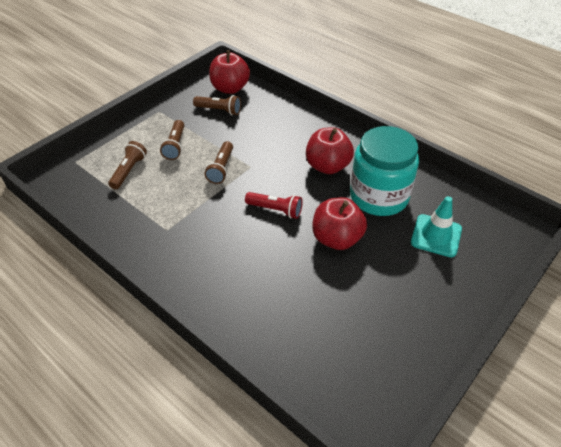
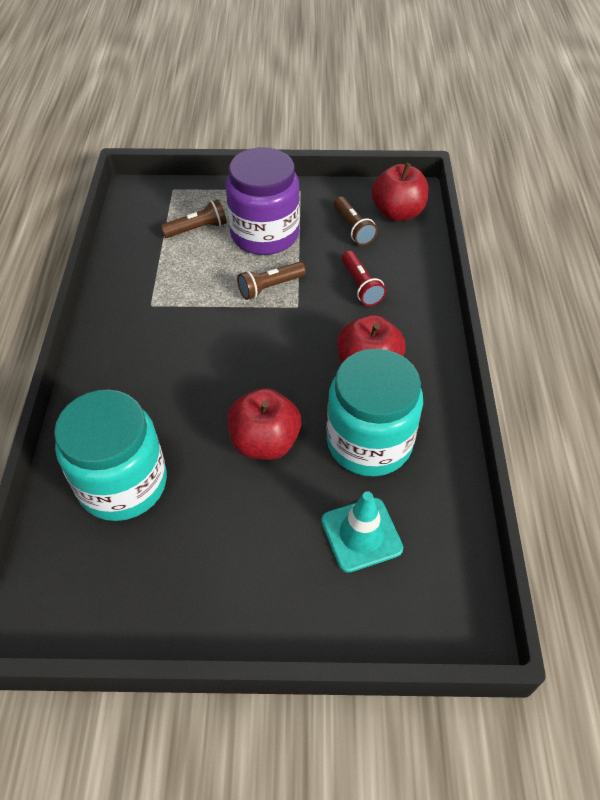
camera: 50 degrees right, 5 degrees up
brown flashlight [160,120,184,160] -> purple jar [226,147,300,255]
red flashlight [245,192,303,219] -> red flashlight moved to [342,251,386,306]
none -> turquoise jar [54,390,167,521]

